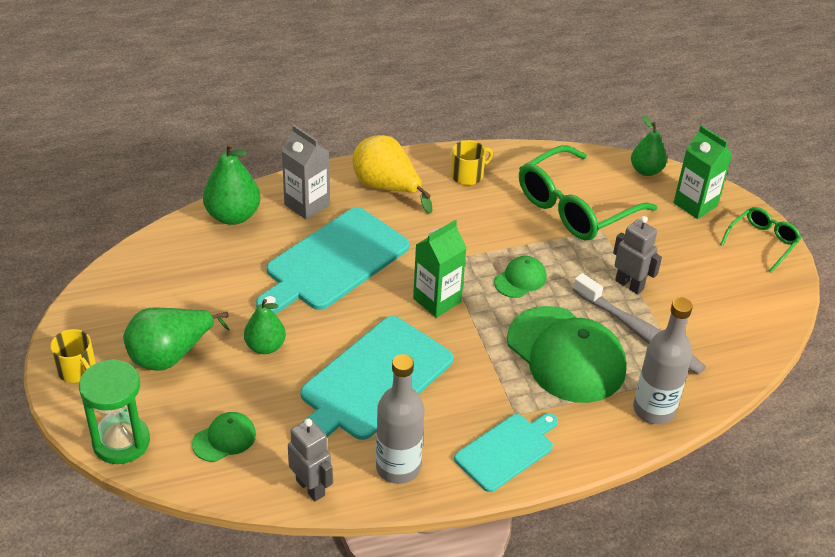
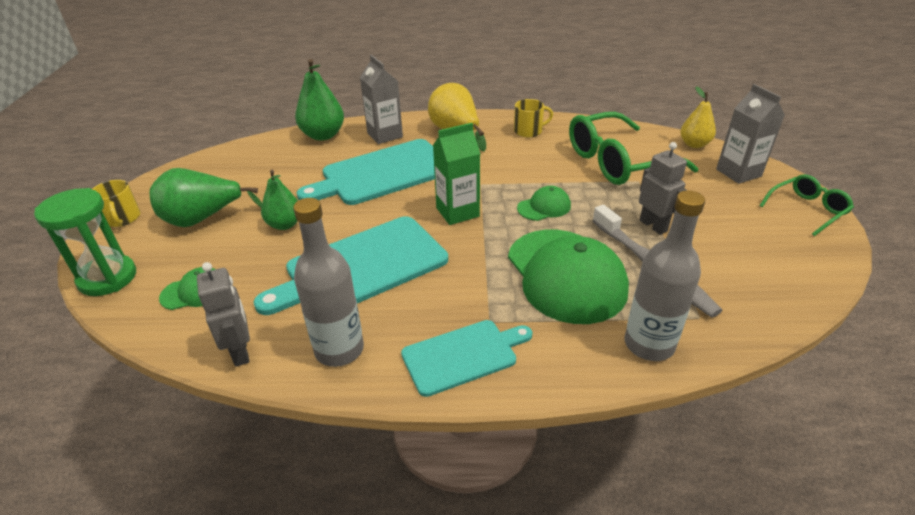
camera: 20 degrees right, 5 degrees down
green pear [631,116,667,176] -> yellow pear [680,87,716,148]
green carton [674,125,733,219] -> grey carton [716,84,785,184]

